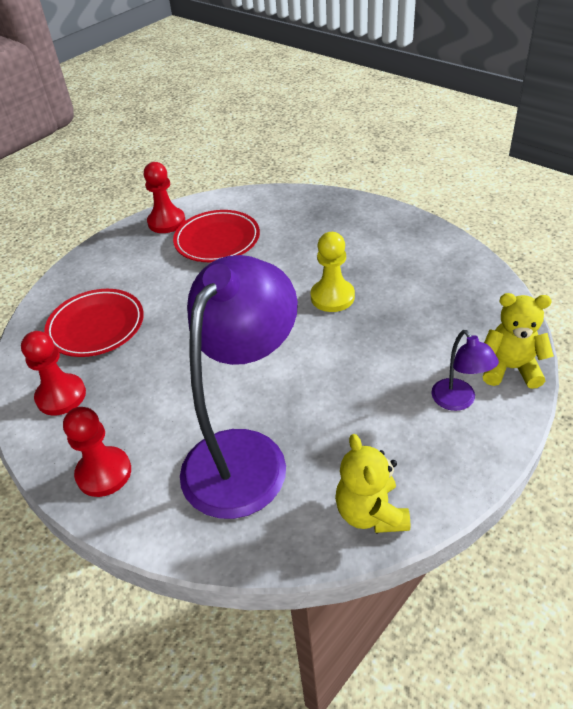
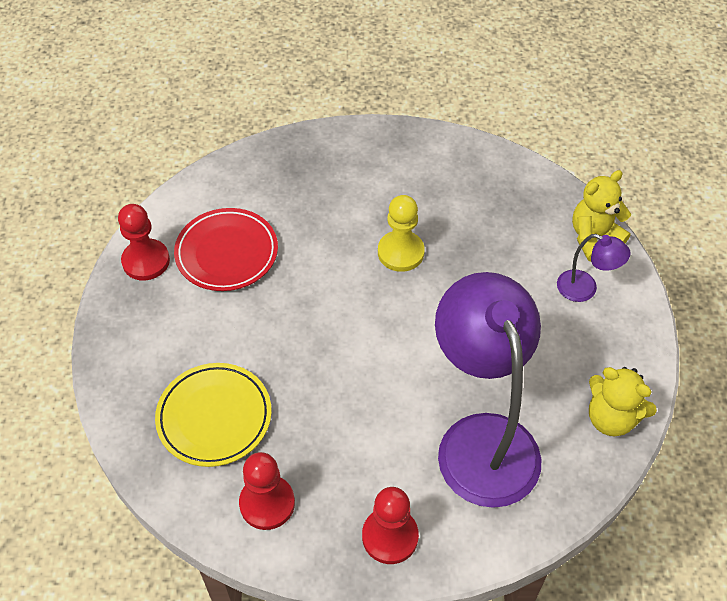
camera: 45 degrees left, 10 degrees up
red plate [44,289,144,357] -> yellow plate [155,363,272,467]

